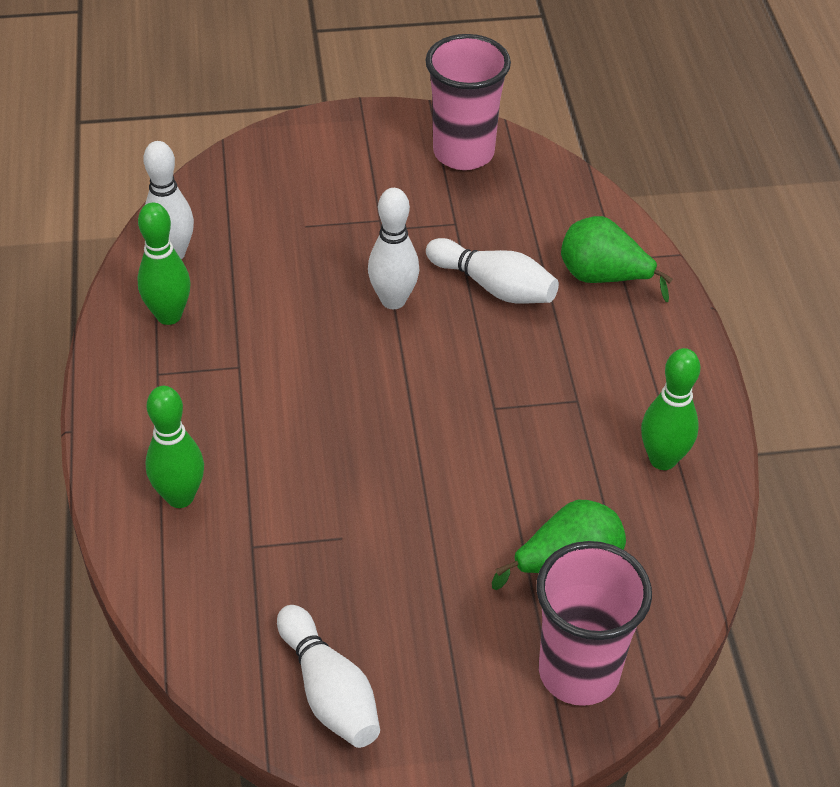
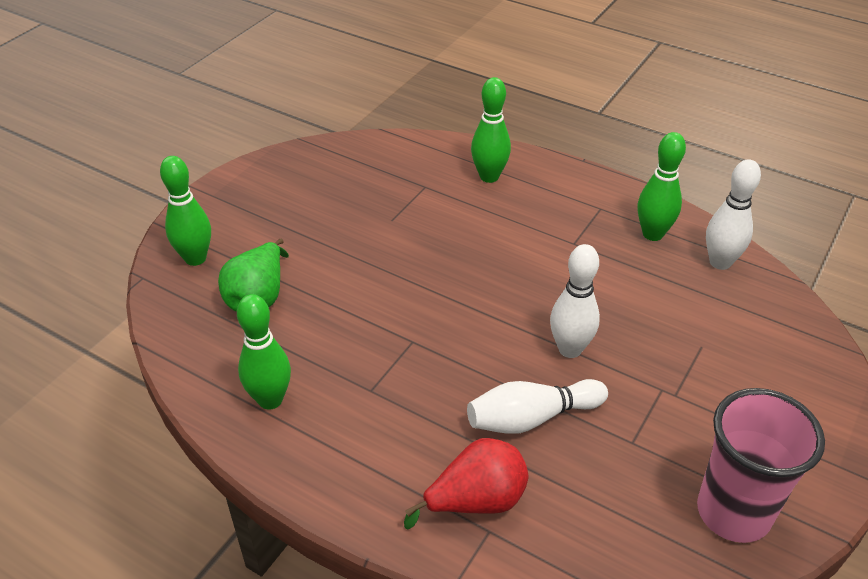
camera: 130 degrees right, 5 degrees down
white bowling pin [277,605,380,748] -> none
pink cup [536,541,652,706] -> green bowling pin [160,156,211,266]
green pear [561,216,673,302] -> red pear [404,438,528,530]

